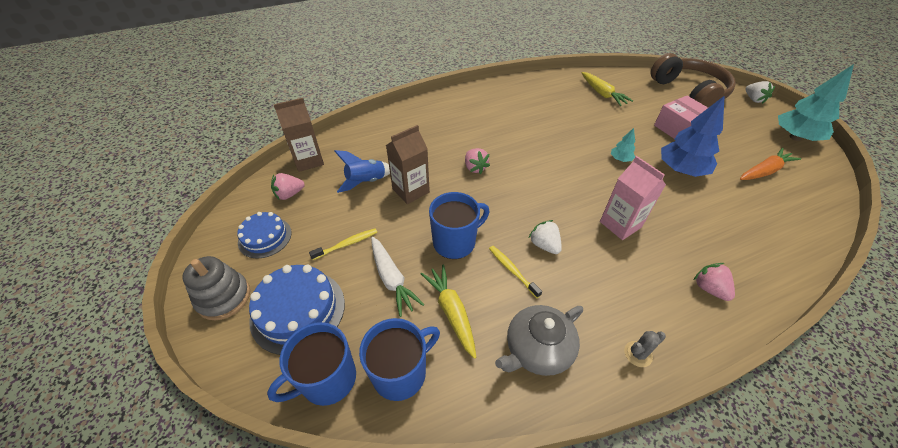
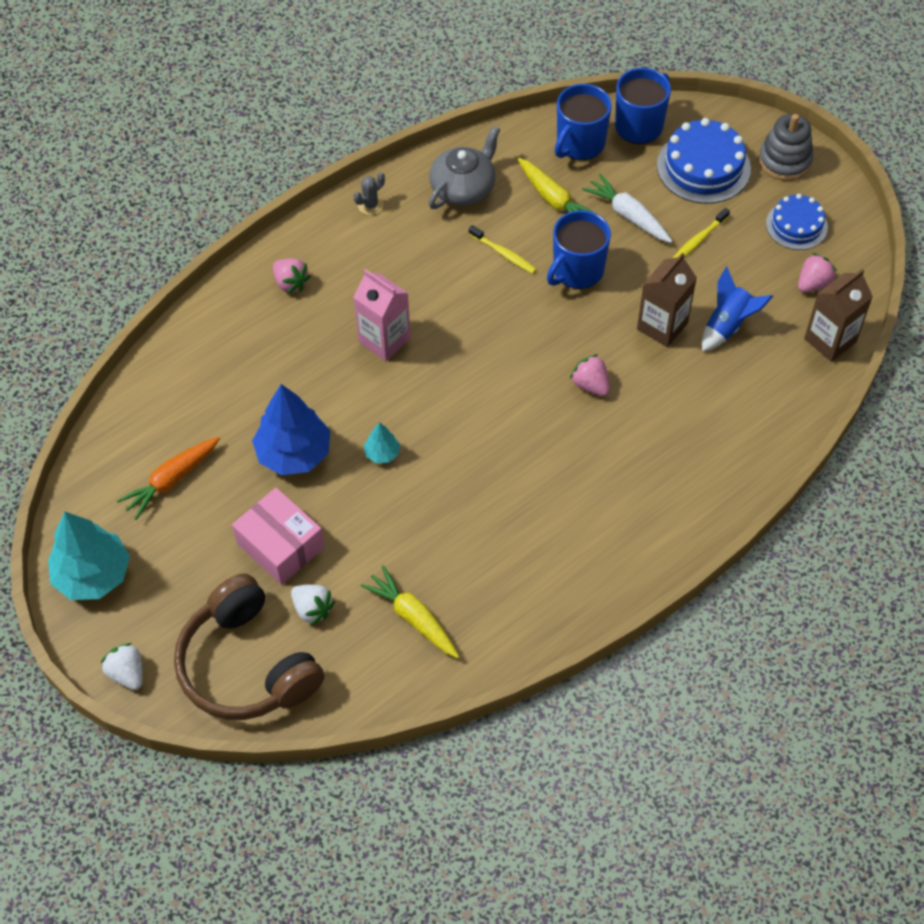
camera: 165 degrees right, 10 degrees up
white strawberry [529,220,562,254] -> white strawberry moved to [291,584,335,626]

